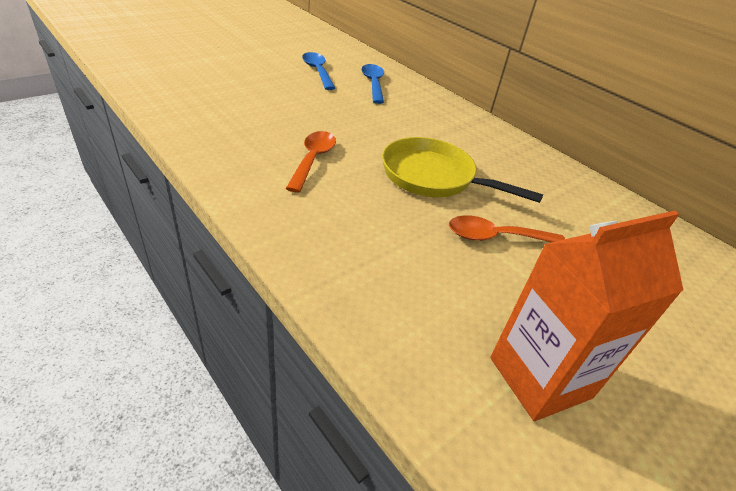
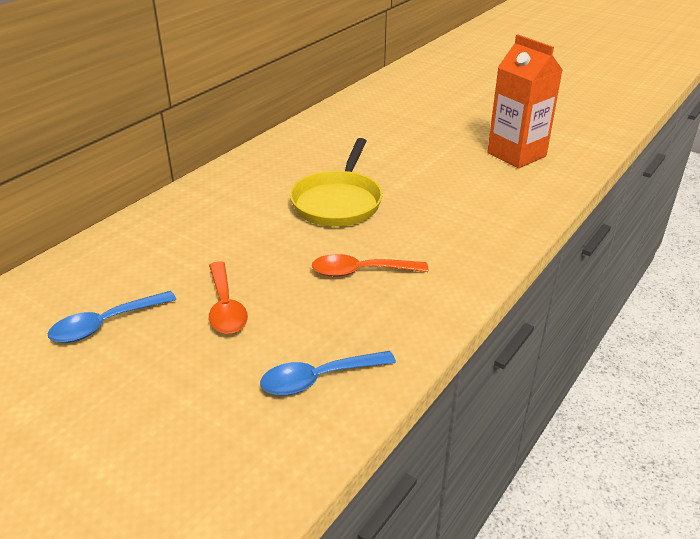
camera: 100 degrees left, 5 degrees down
blue spoon [361,64,384,104] -> blue spoon moved to [260,351,396,396]
orange spoon [449,215,565,242] -> orange spoon moved to [209,261,248,334]

